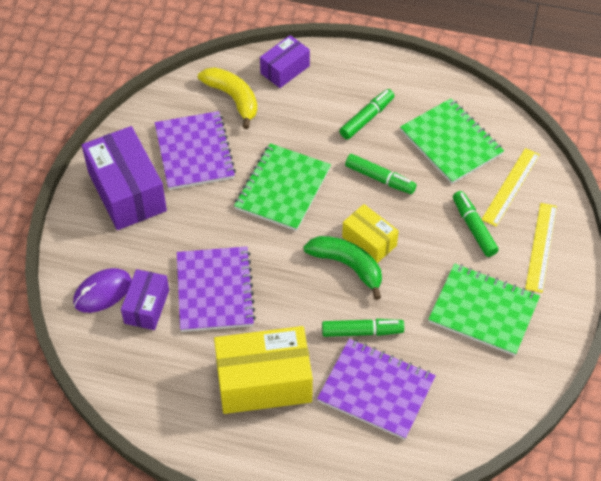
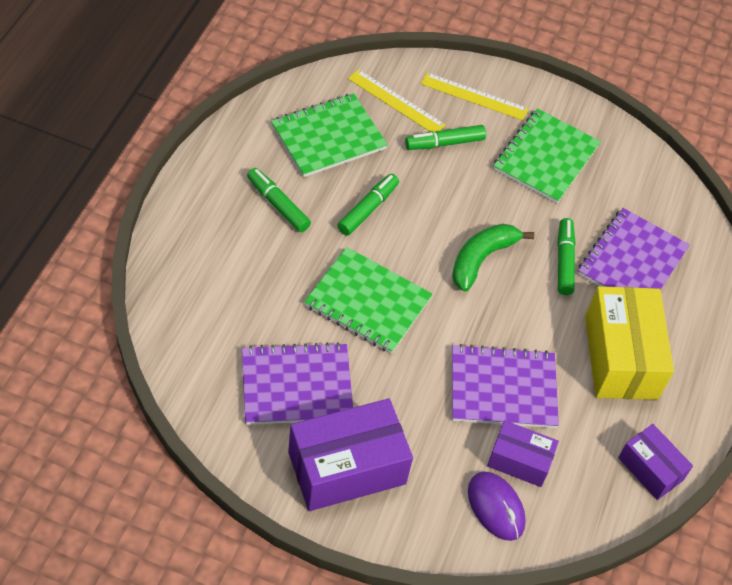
camera: 90 degrees left, 0 degrees up
yellow banana [198,67,257,129] -> none
purple box [260,35,310,88] -> purple box moved to [618,424,693,500]
yellow box [342,204,399,263] -> none

